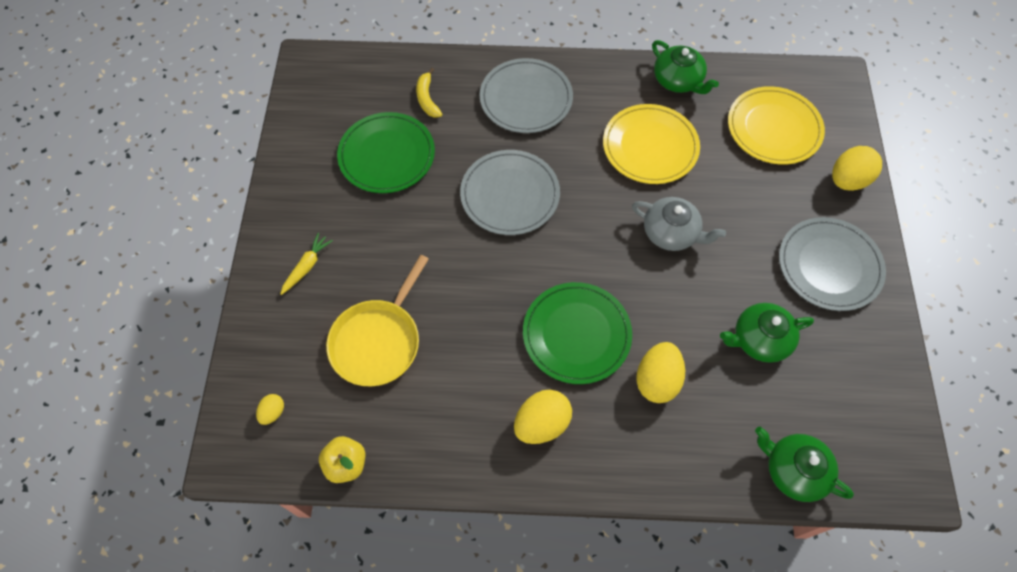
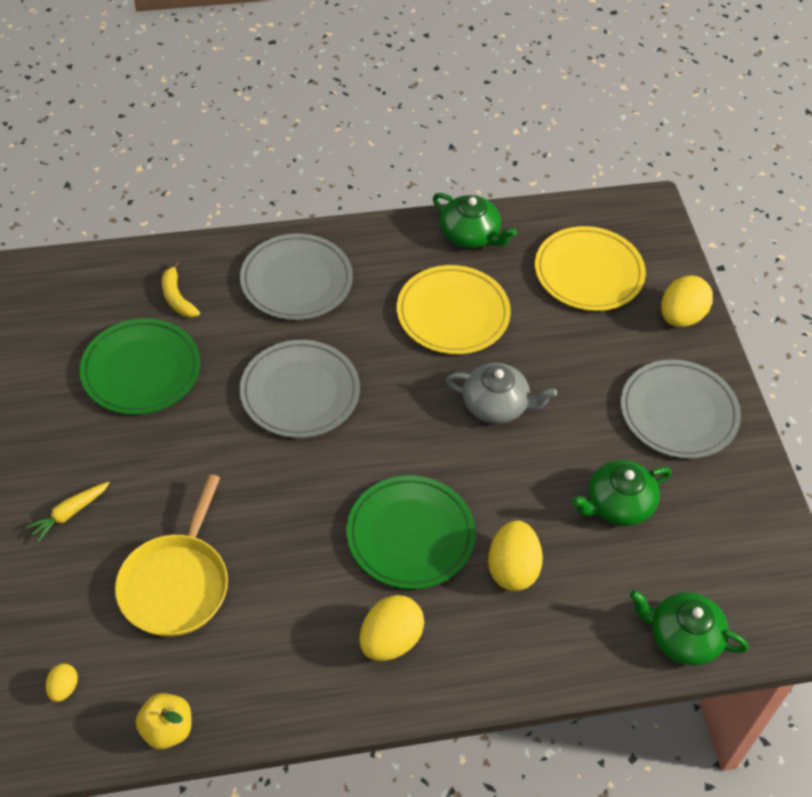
camera: 15 degrees left, 10 degrees down
yellow carrot [280,233,333,295] -> yellow carrot turned 150 degrees counterclockwise [25,482,110,542]

